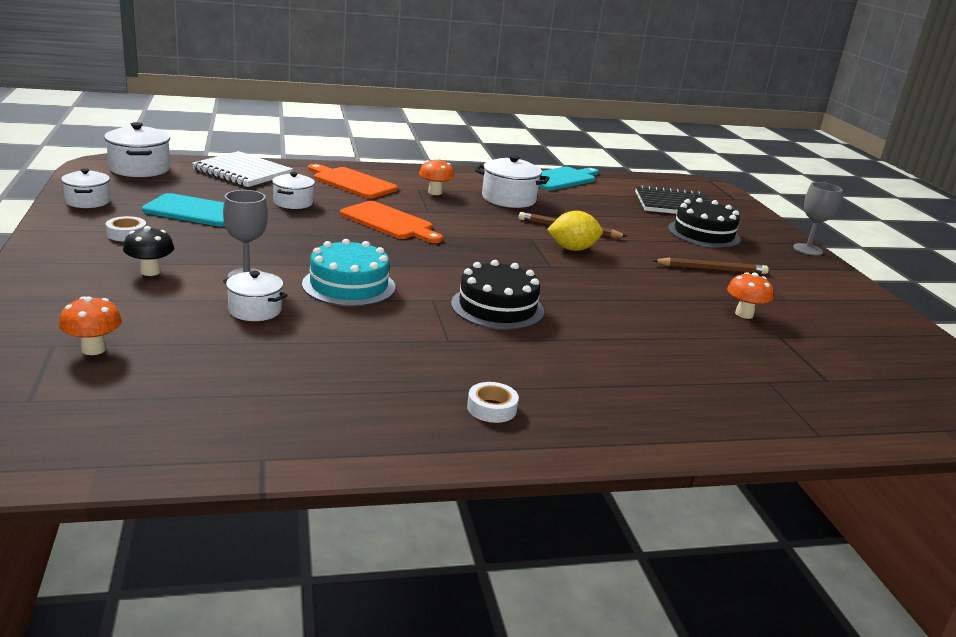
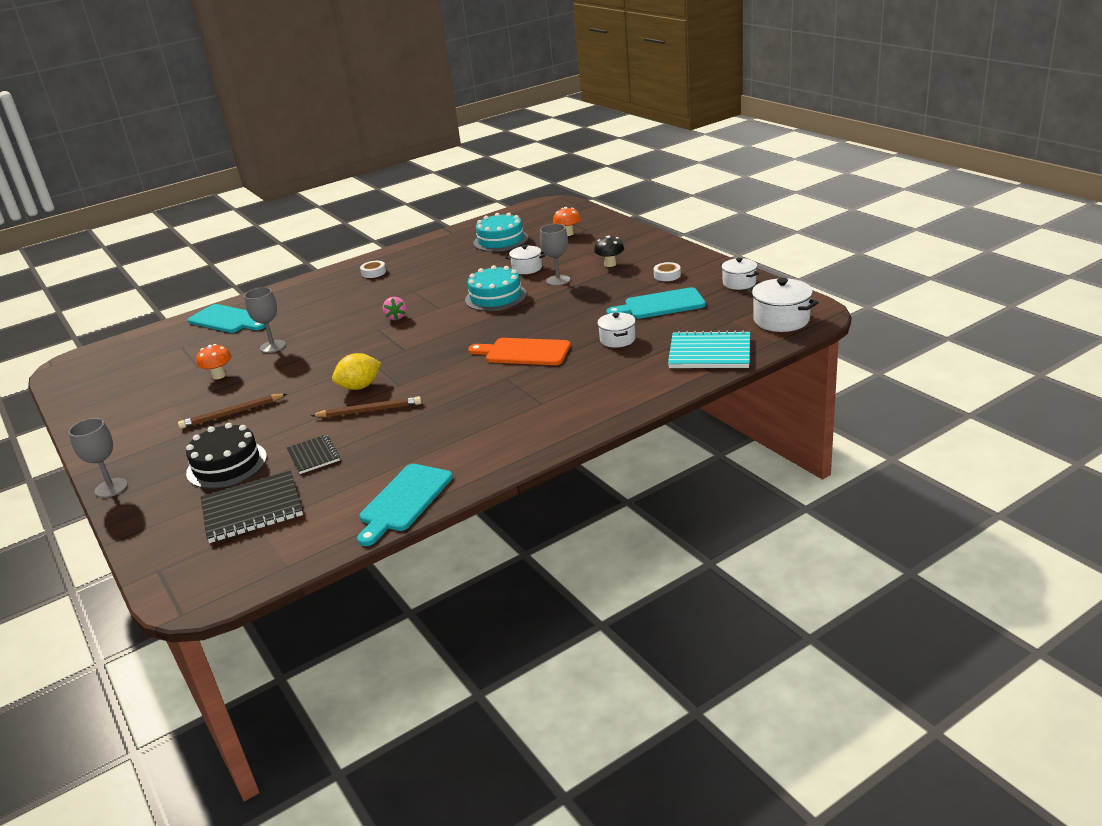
camera: 165 degrees right, 5 degrees up
white notebook [192,151,293,187] -> turquoise notebook [668,330,750,368]
orange cutting board [308,164,398,198] -> none
orange mushroom [419,158,454,195] -> none
black cake [451,260,544,330] -> pink strawberry [383,297,406,320]
white pot [475,155,550,208] -> none
none -> turquoise cutting board [188,304,265,333]
none -> grey goblet [244,287,286,353]
none -> black notebook [287,435,340,474]
none -> turquoise cake [473,213,528,252]

